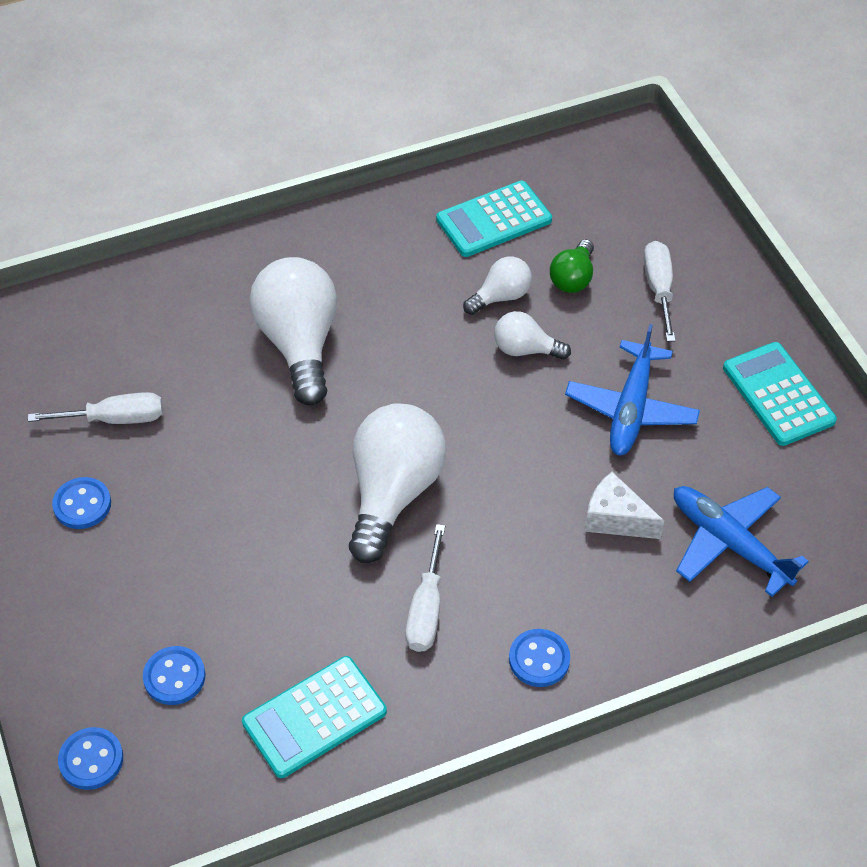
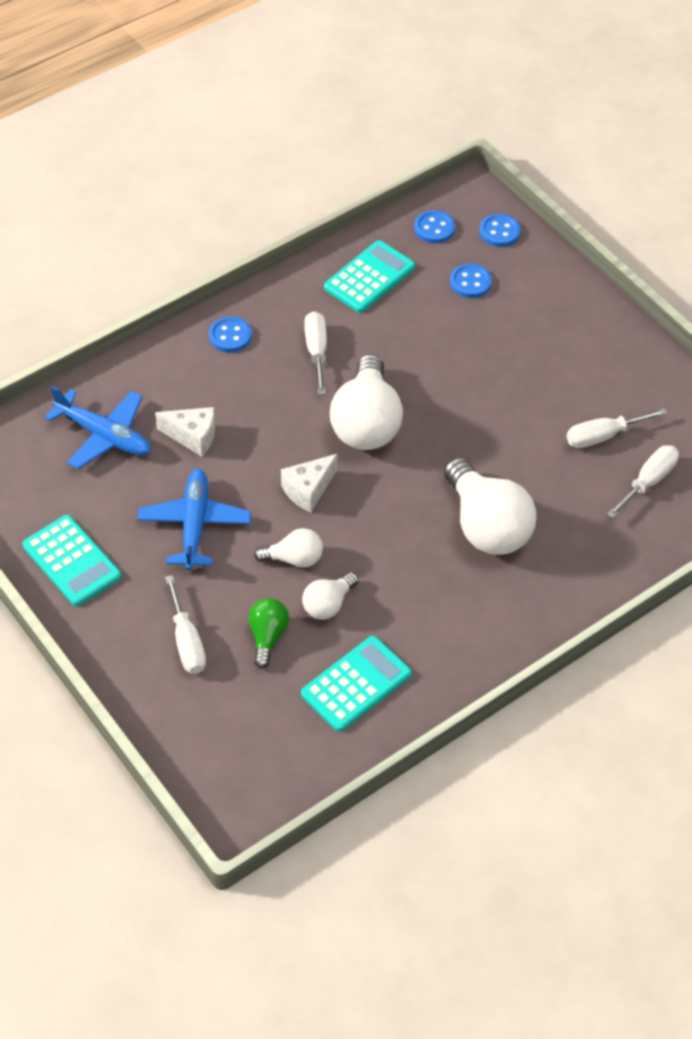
camera: 165 degrees right, 0 degrees up
blue button [52,477,111,529] -> blue button moved to [414,210,455,243]
none -> white cheese [281,454,337,513]
none -> white screwdriver [607,445,679,519]

